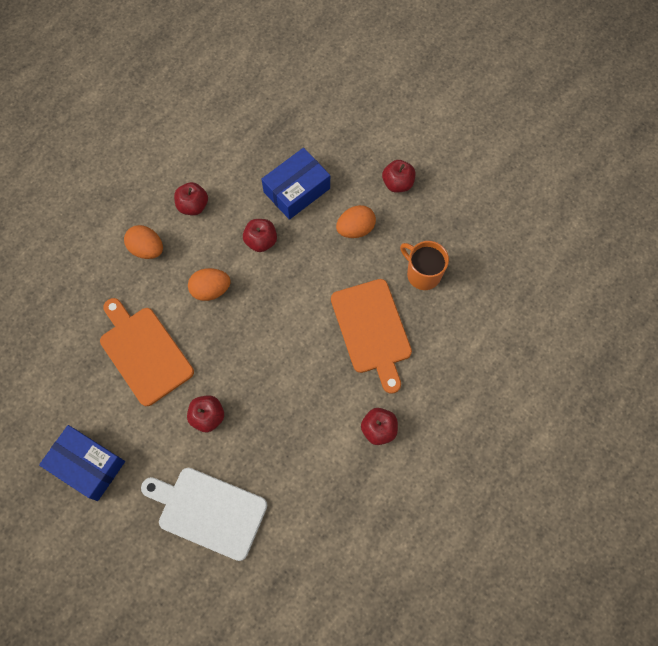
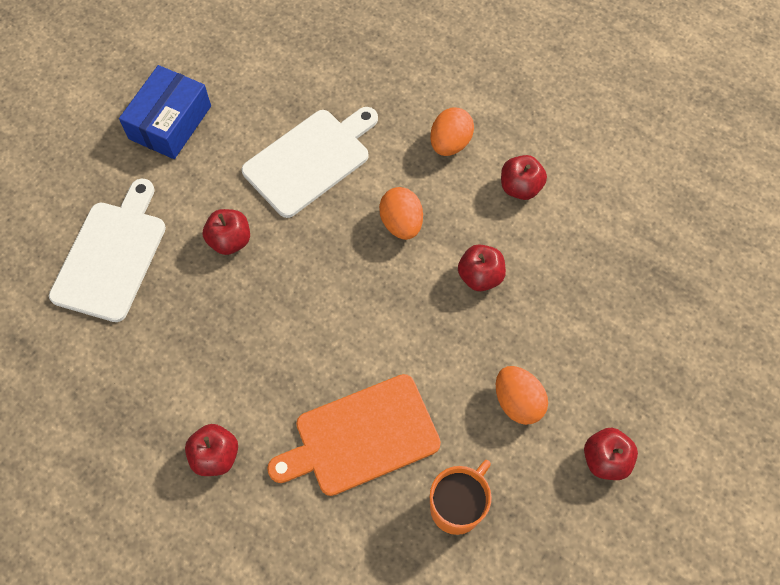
camera: 85 degrees right, 5 degrees down
orange cutting board [100,298,194,406] -> white cutting board [241,107,378,218]
blue box [261,148,330,220] -> none

